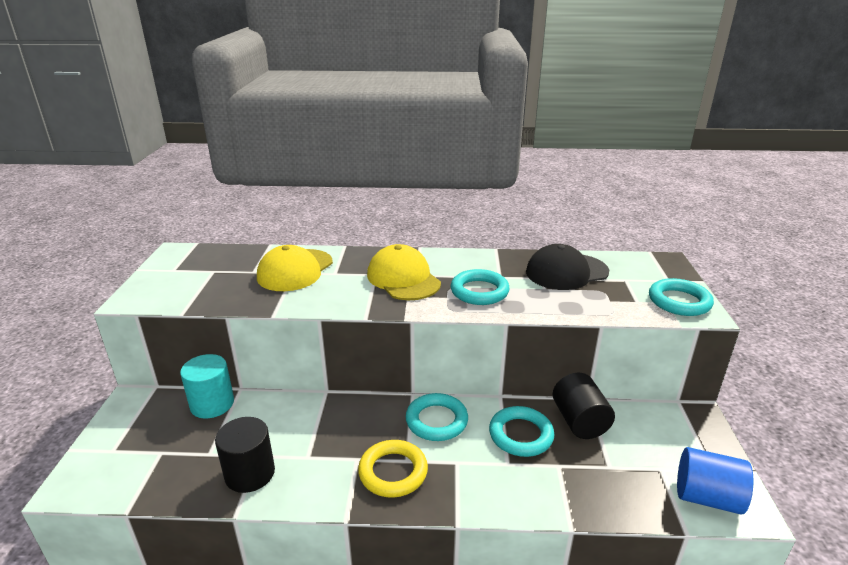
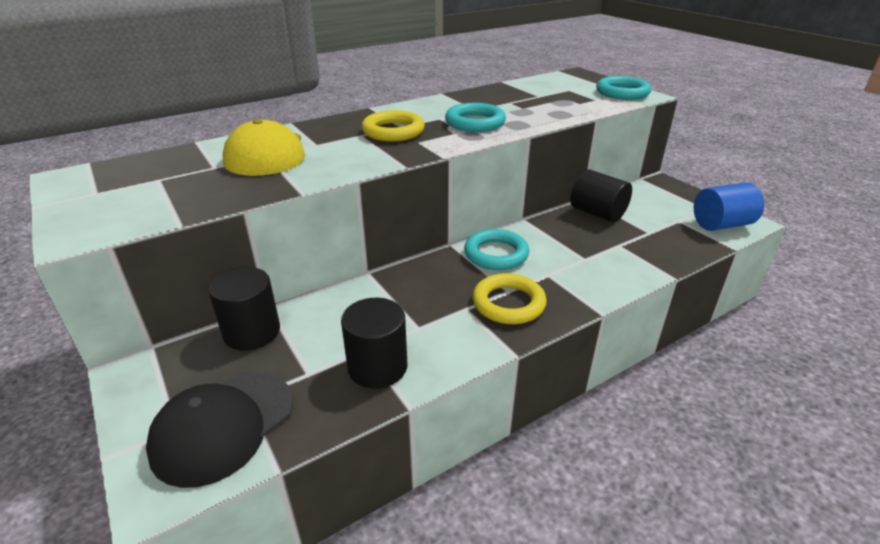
camera: 35 degrees left, 5 degrees up
turquoise cylinder [180,354,234,419] -> black cylinder [208,267,280,350]
yellow cap [367,244,441,300] -> yellow ring [361,110,425,141]
turquoise ring [489,406,554,457] -> none
black cap [526,244,609,290] -> black cap moved to [146,372,293,488]

